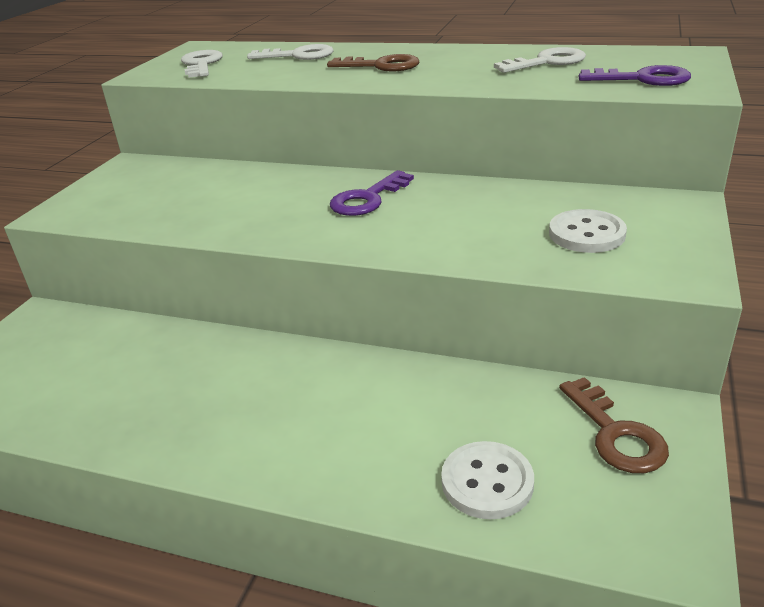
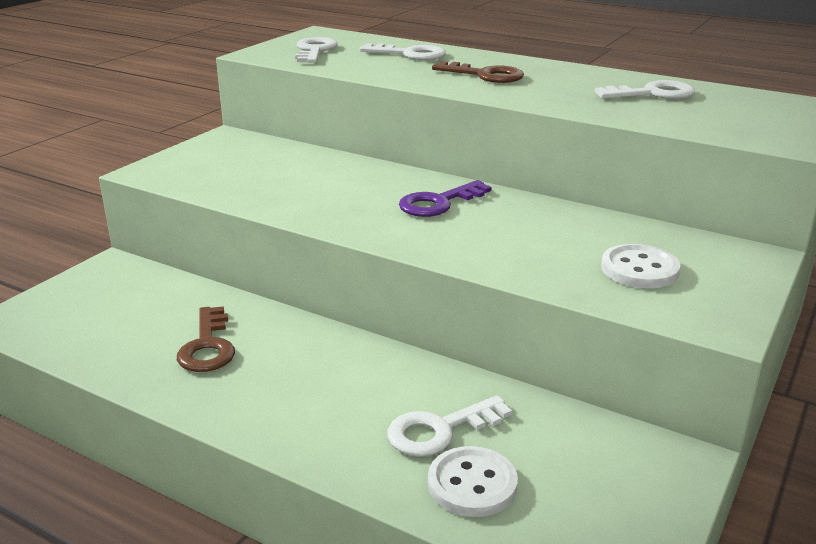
camera: 10 degrees right, 5 degrees down
brown key [559,377,669,473] -> brown key moved to [177,306,235,372]
purple key [578,65,691,86] -> none
none -> white key [387,395,512,457]

